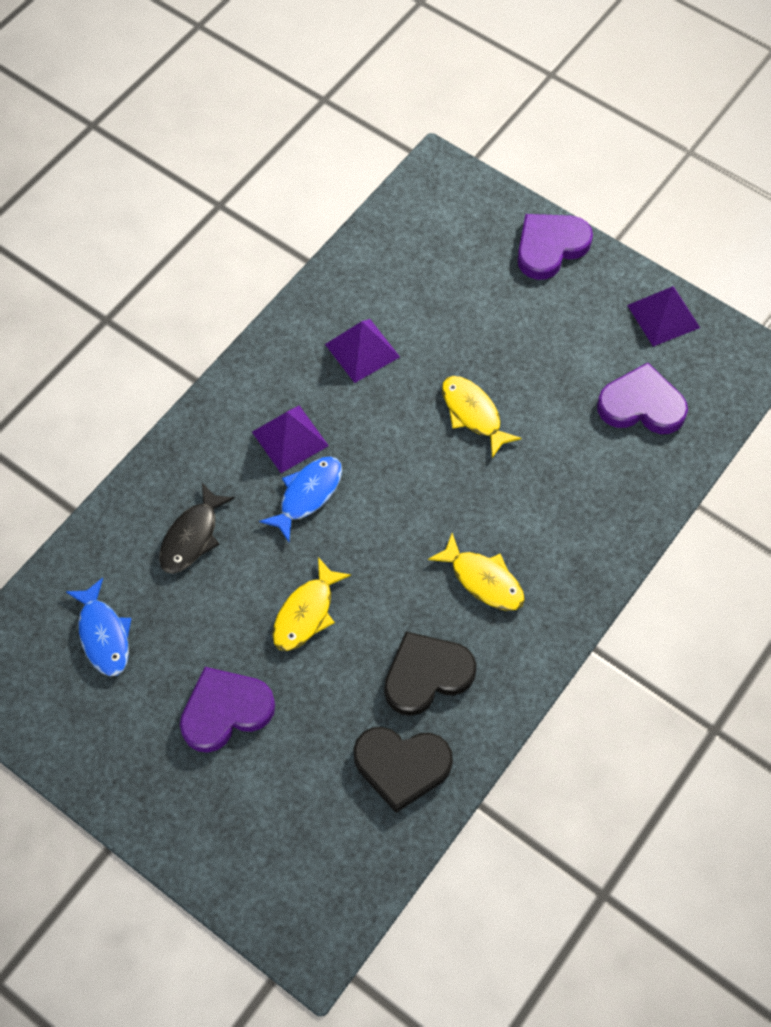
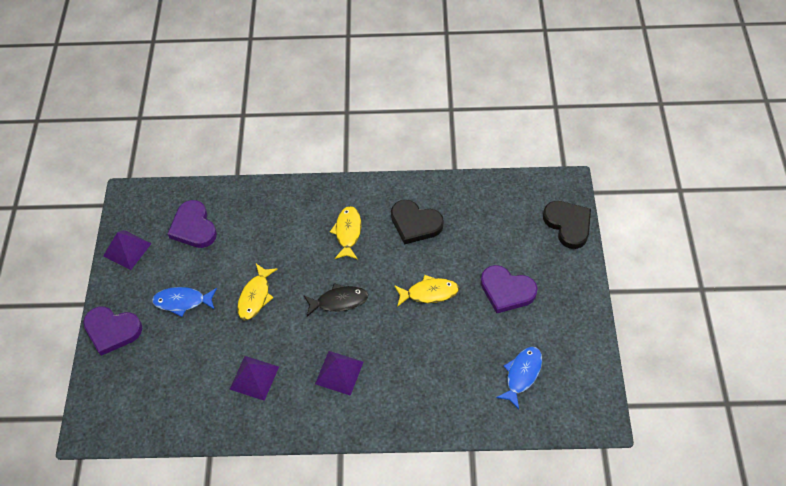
camera: 125 degrees left, 5 degrees down
black fish [159,483,235,574] -> black fish moved to [304,283,369,317]
blue fish [259,456,342,542] -> blue fish moved to [152,287,217,317]
black heart [353,727,453,813] -> black heart moved to [543,201,591,249]

